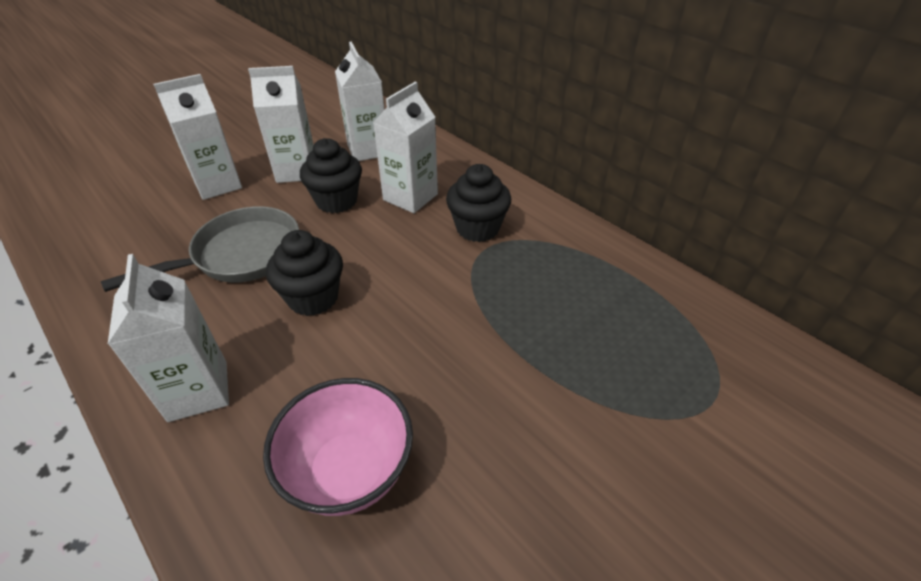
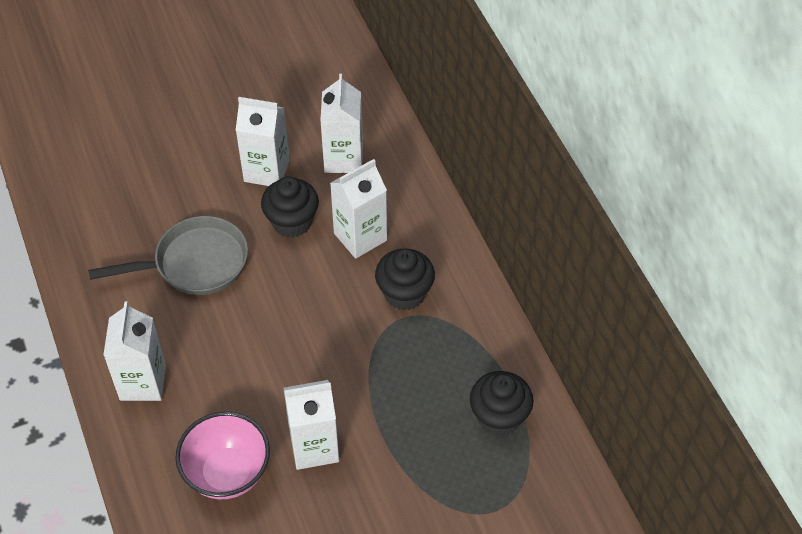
camera: 20 degrees right, 10 degrees up
white carton [153,74,242,200] -> white carton moved to [283,380,339,470]
black cupcake [266,230,343,316] -> black cupcake moved to [470,371,533,436]

